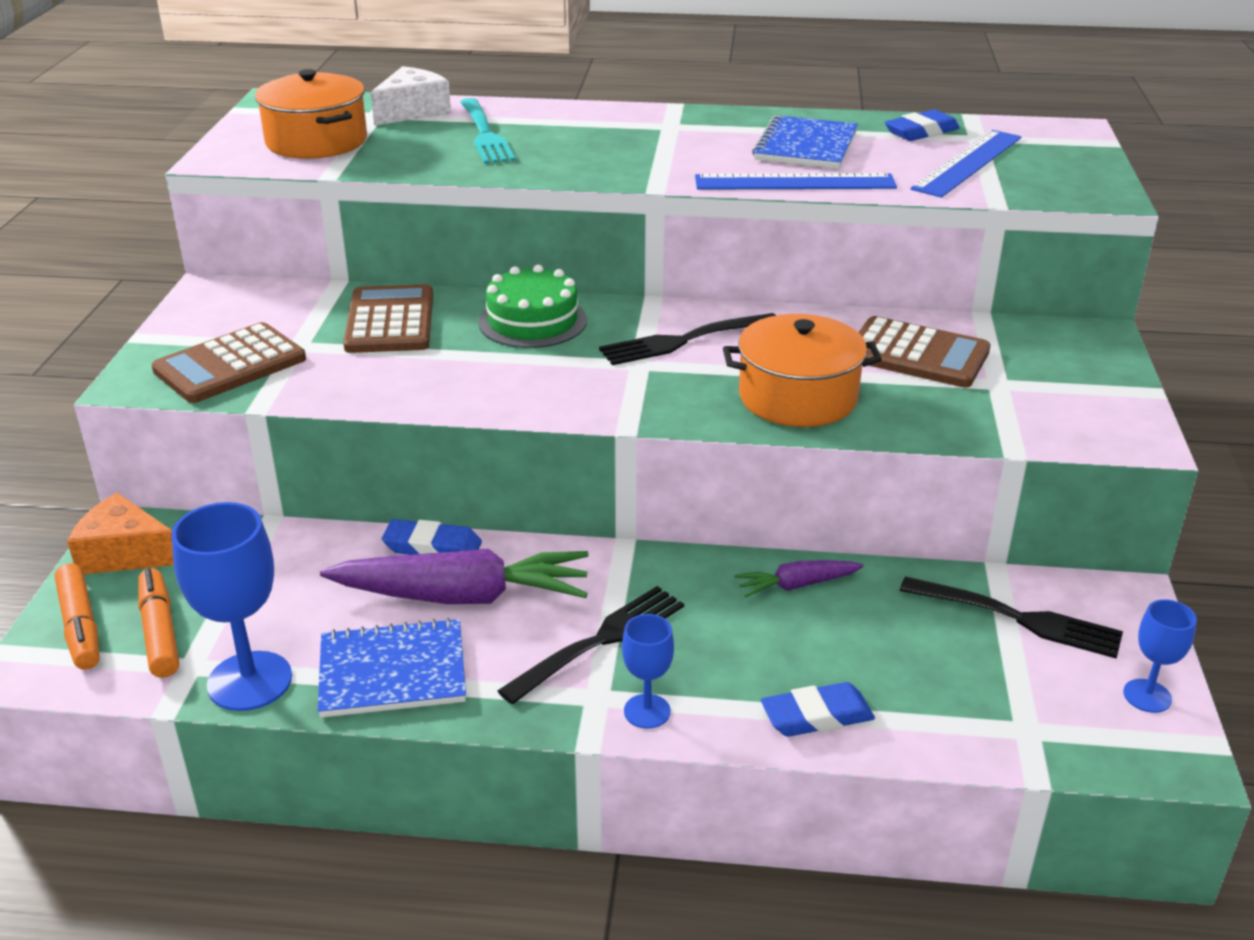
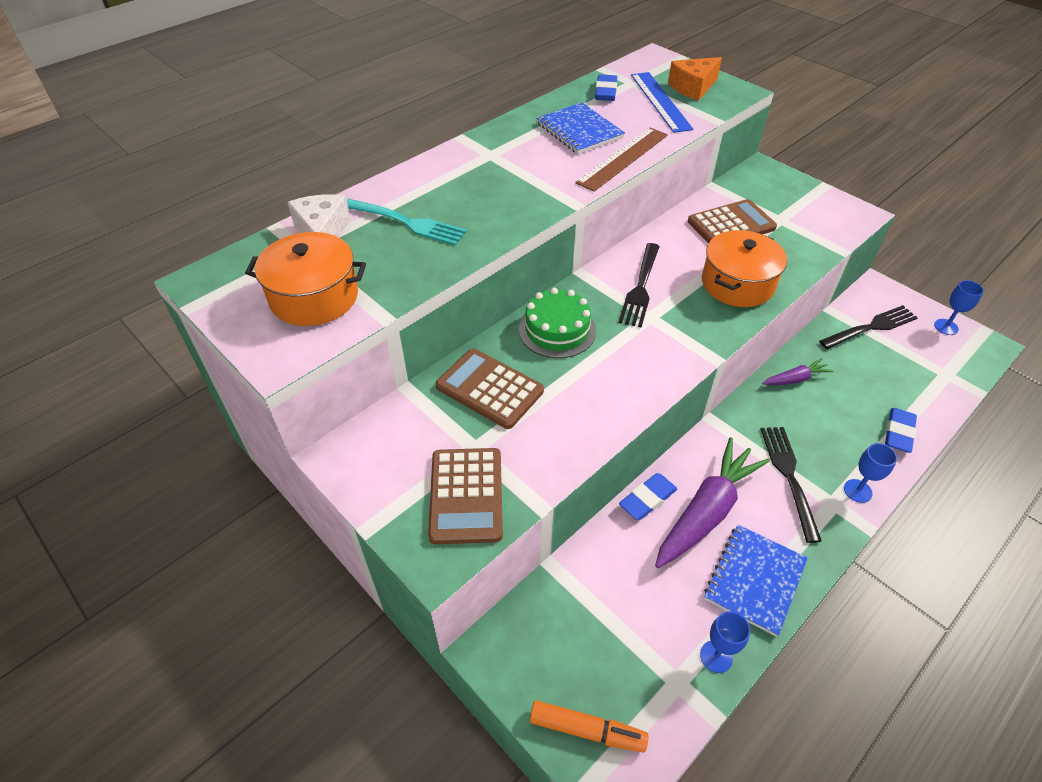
camera: 50 degrees left, 15 degrees up
orange cheese [67,493,174,574] -> orange cheese moved to [668,57,722,101]
orange marker [138,568,179,678] -> none
blue goblet [171,502,292,711] -> blue goblet [700,611,750,673], size x0.55
blue ruler [695,173,897,190] -> brown ruler [575,128,668,192]
purple carrot [734,560,864,597] -> purple carrot turned 135 degrees counterclockwise [762,358,833,385]

